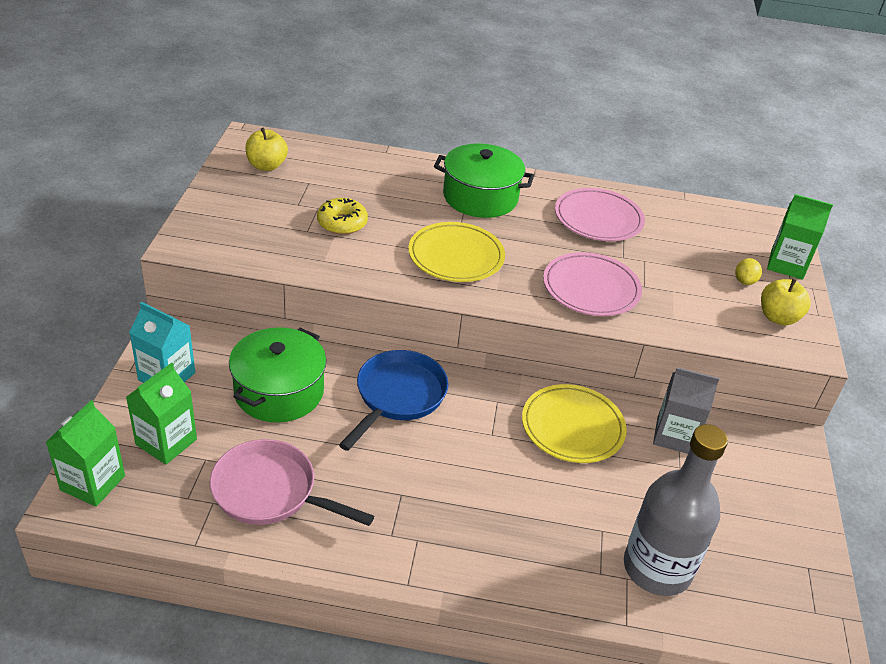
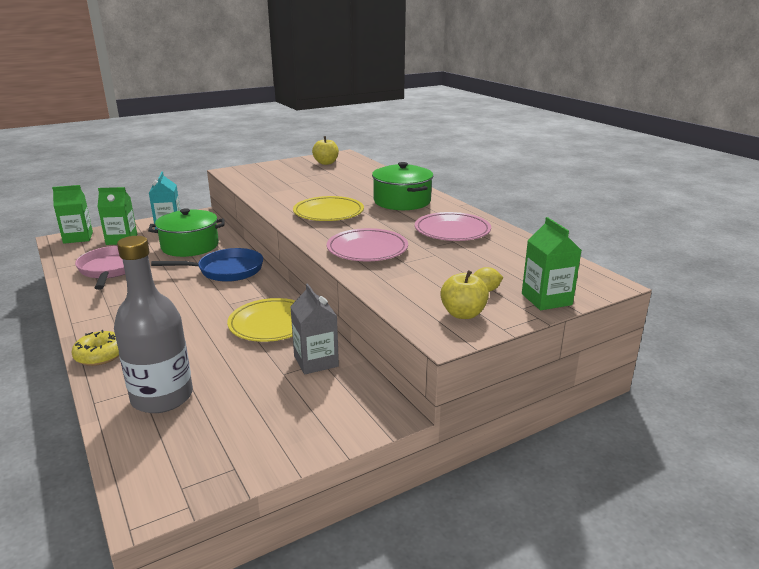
camera: 55 degrees right, 15 degrees down
yellow donut [317,198,368,235] -> yellow donut moved to [71,330,119,366]

